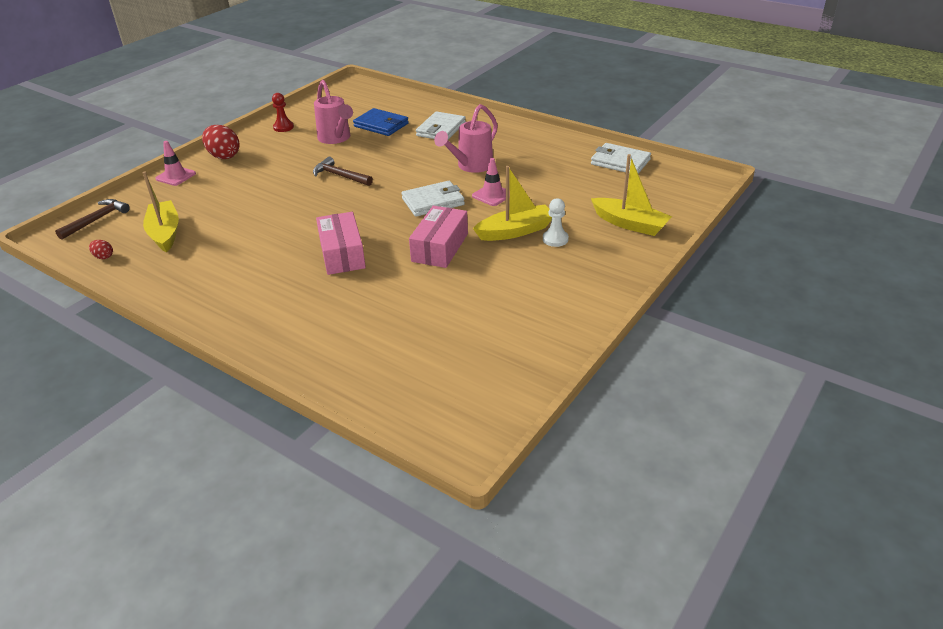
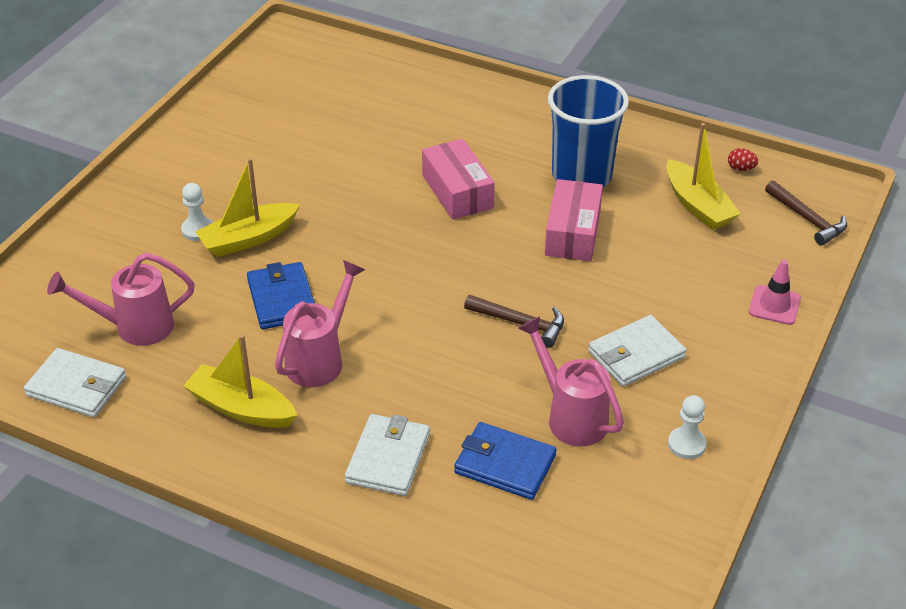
camera: 170 degrees right, 5 degrees up
brown hammer [55,199,130,240] -> brown hammer turned 60 degrees counterclockwise [765,180,847,245]
red egg [202,125,240,159] -> none
red pawn [272,93,294,132] -> white pawn [668,395,707,459]
white wallet [402,181,465,217] -> white wallet moved to [588,315,687,387]
pink box [409,206,468,268] -> pink box moved to [545,179,603,261]
pink traffic cone [472,158,506,206] -> blue wallet [247,262,315,329]
yellow boat [591,154,672,236] -> yellow boat moved to [183,334,297,428]
none -> pink watering can [47,253,195,346]
none -> blue cup [548,75,629,187]

